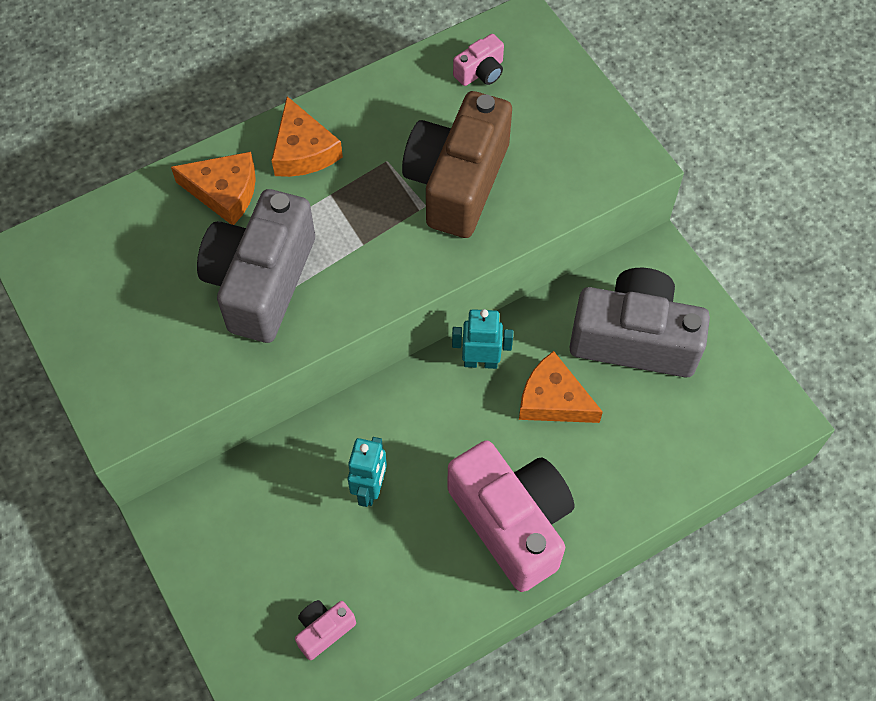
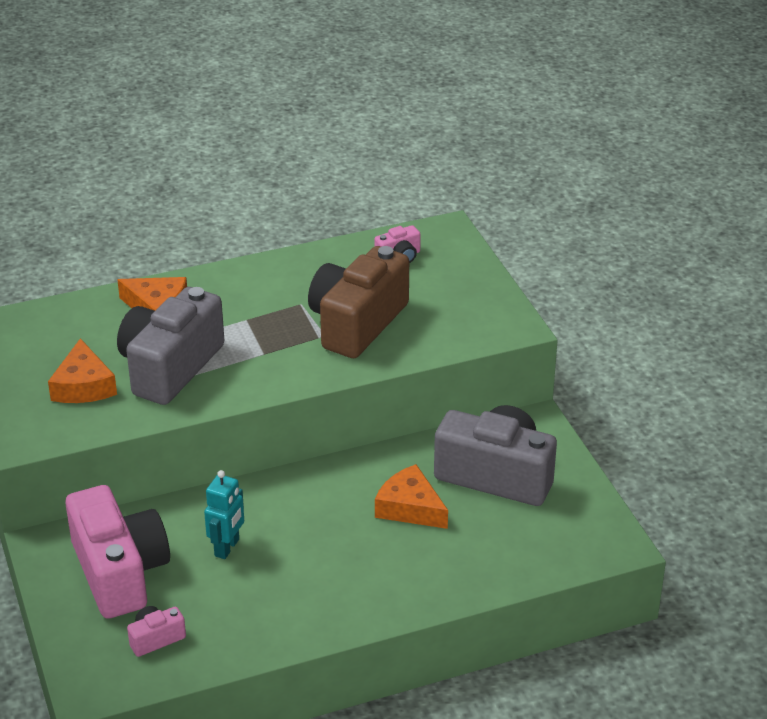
camera: 10 degrees right, 25 degrees down
orange cheese [271,96,343,177] -> orange cheese moved to [48,338,117,403]
pink camera [447,440,575,592] -> pink camera moved to [65,485,170,619]
turquoise robot [452,309,513,369] -> none

